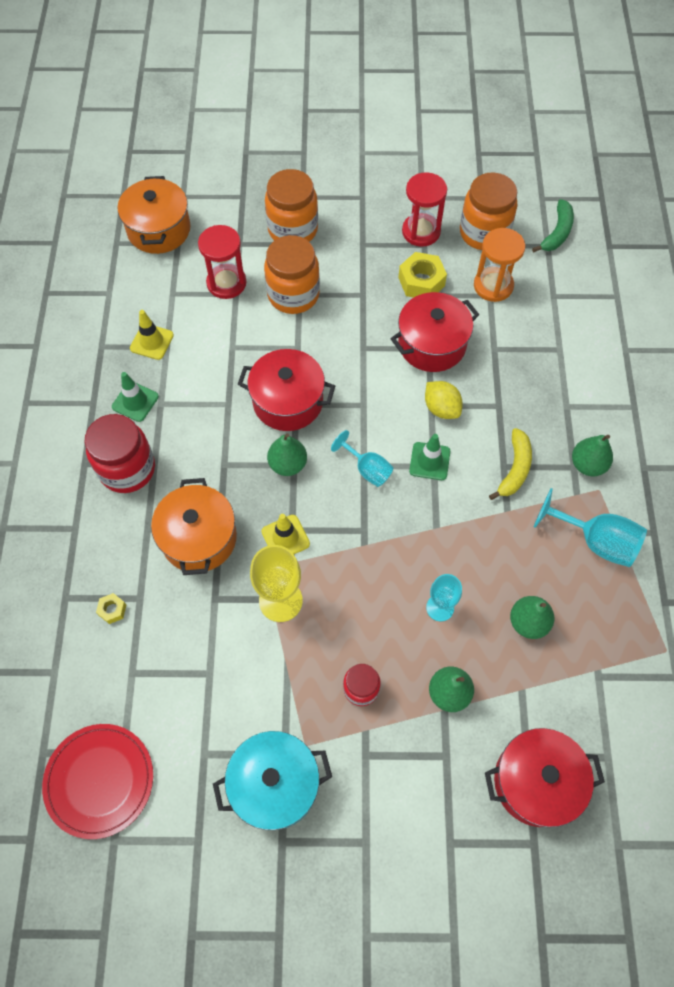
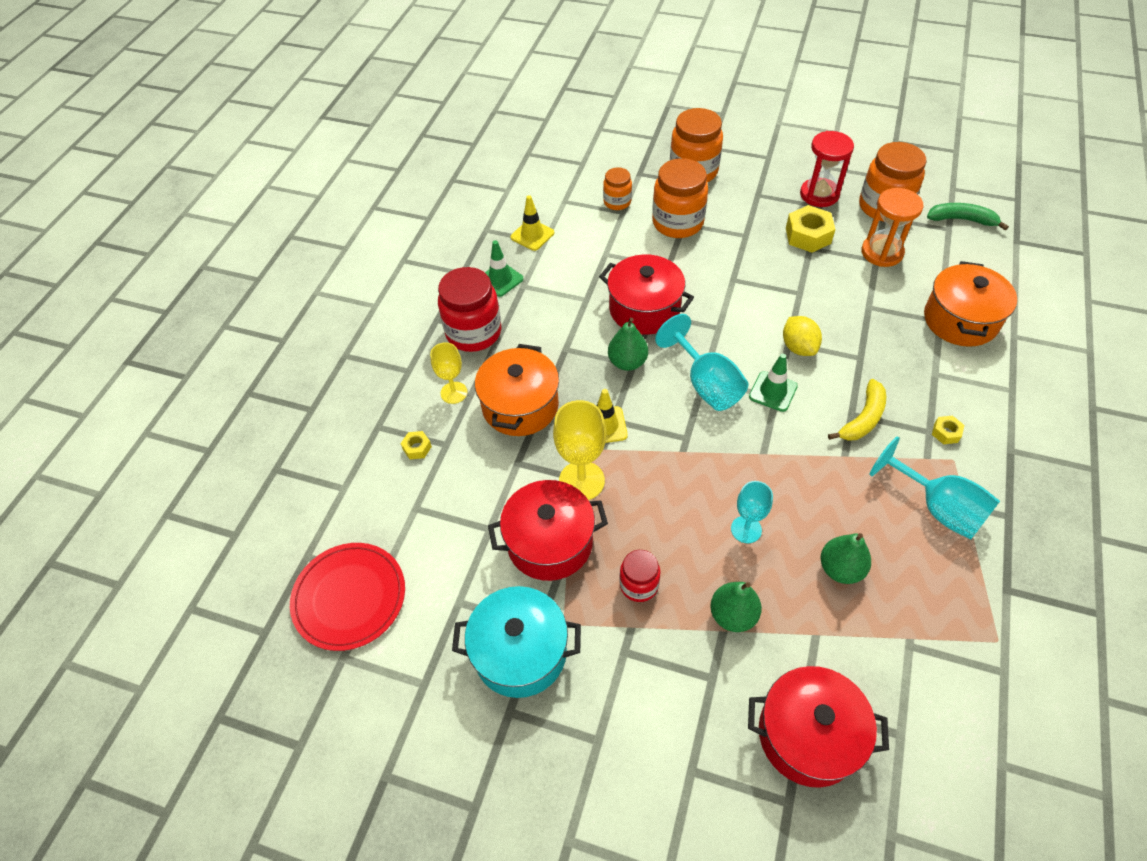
camera: 20 degrees right, 10 degrees down
orange pot [118,176,190,254] -> orange pot moved to [924,261,1017,347]
red hourglass [198,225,246,299] -> orange jar [603,167,632,210]
turquoise goblet [331,430,393,487] -> turquoise goblet [655,314,749,411], size x1.57
red pot [391,292,479,372] -> red pot moved to [488,480,608,581]
green banana [532,199,574,252] -> green banana turned 120 degrees counterclockwise [927,203,1009,230]
green pear [572,435,613,476] -> yellow nut [932,416,964,444]
none -> yellow goblet [430,342,468,404]

